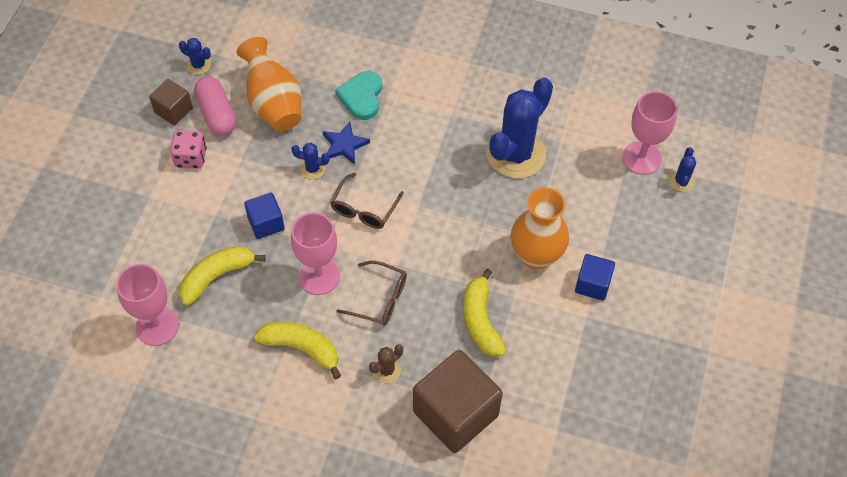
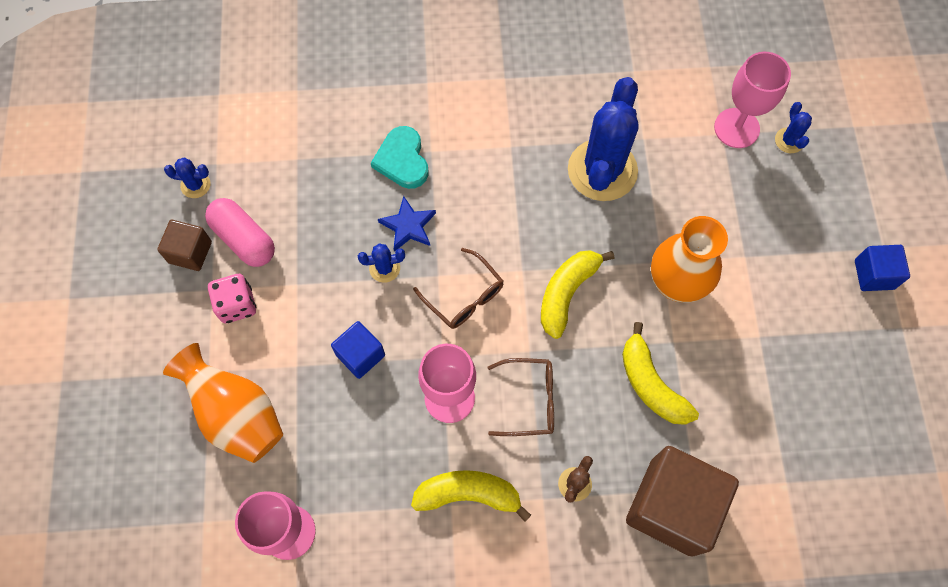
camera: 20 degrees left, 10 degrees up
yellow banana [179,246,265,306] -> yellow banana moved to [541,250,614,339]
orange vase [237,37,302,131] -> orange vase moved to [163,343,283,463]
brown glasses [330,173,404,229] -> brown glasses turned 45 degrees counterclockwise [413,248,504,329]
blue cube [575,254,615,301] -> blue cube moved to [855,245,910,291]

